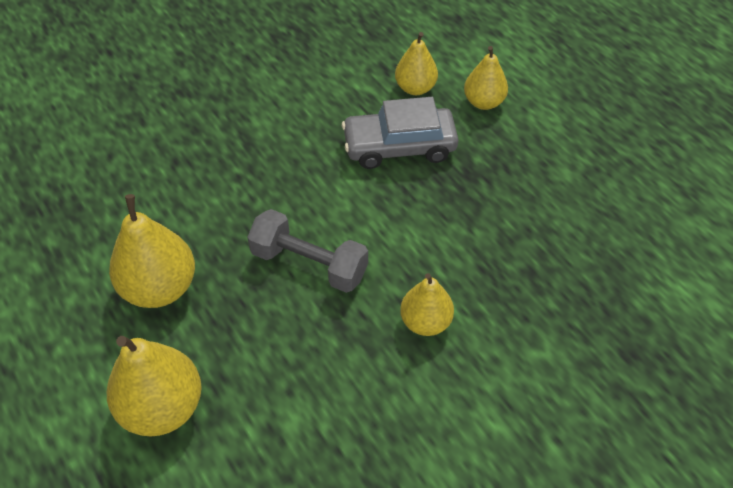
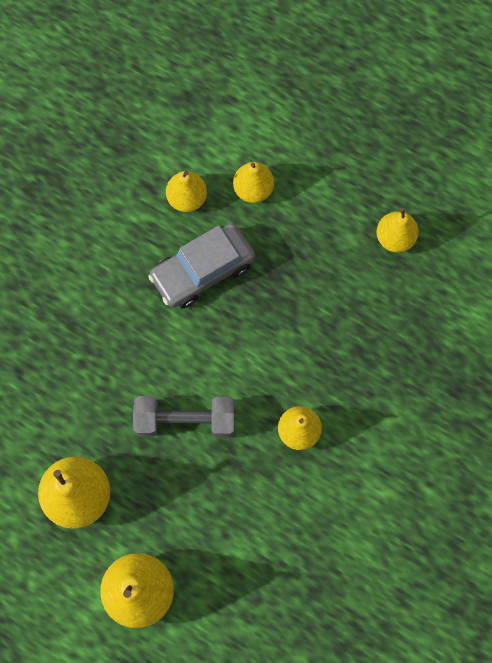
camera: 25 degrees left, 20 degrees up
none -> yellow pear [376,208,419,252]

